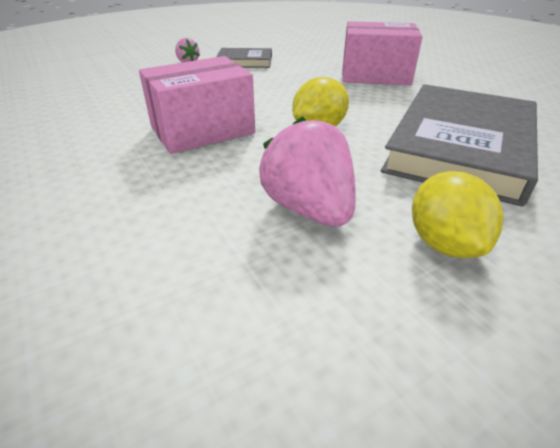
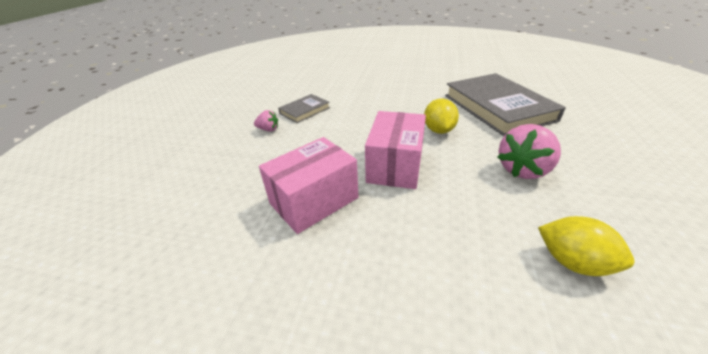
camera: 45 degrees left, 0 degrees up
pink strawberry [259,116,356,227] -> pink strawberry turned 60 degrees counterclockwise [498,124,561,179]
pink box [342,21,422,85] -> pink box moved to [259,137,358,234]
yellow lemon [412,171,504,258] -> yellow lemon moved to [538,216,634,276]

